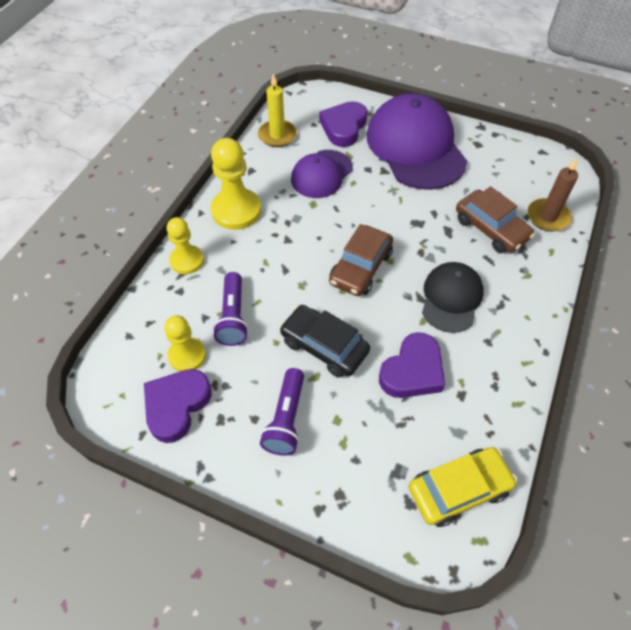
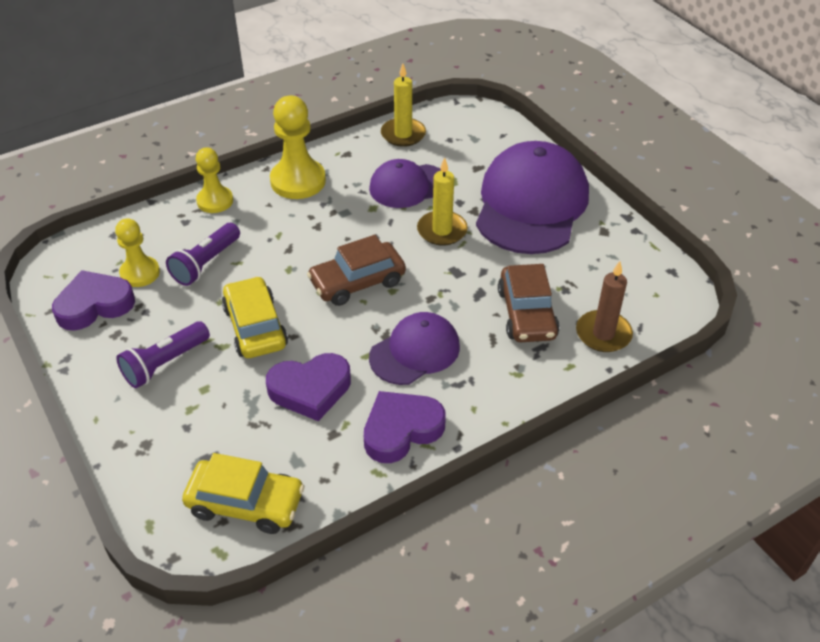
camera: 35 degrees right, 10 degrees down
black car [280,305,370,378] -> yellow car [222,276,288,358]
purple heart [319,101,367,147] -> purple heart moved to [364,391,446,463]
black cap [422,262,484,333] -> purple cap [369,312,460,385]
none -> yellow candle [417,157,468,246]

